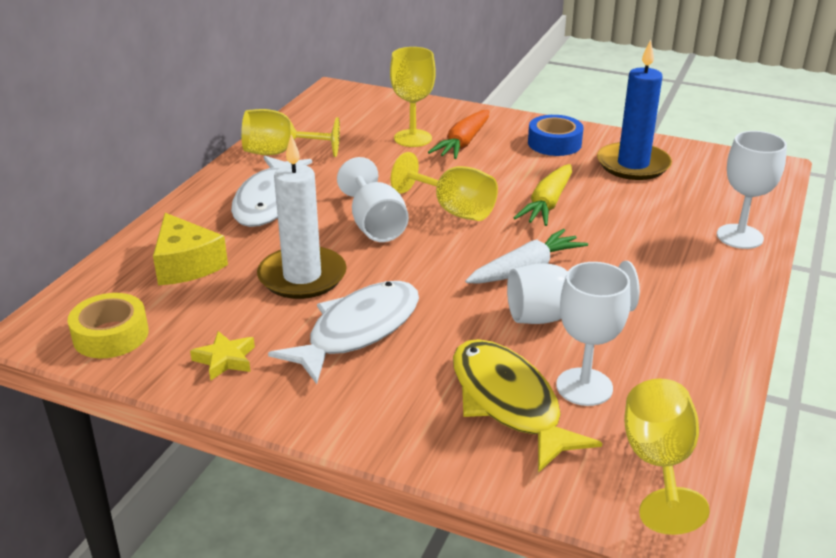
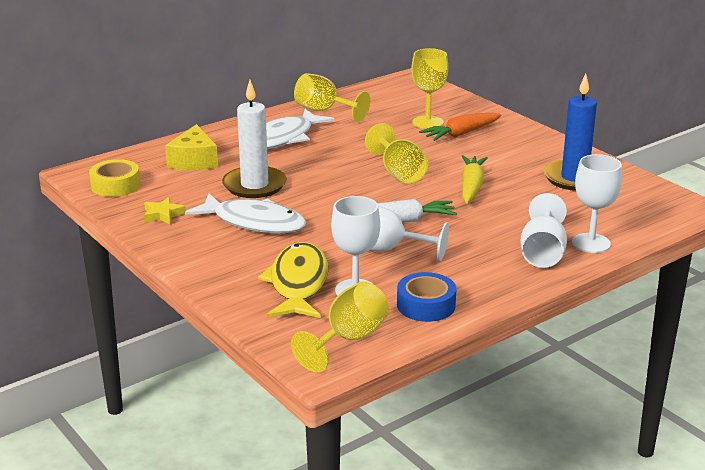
camera: 30 degrees right, 5 degrees down
white fish [268,281,419,384] -> white fish turned 45 degrees clockwise [185,193,306,234]
white goblet [337,157,409,242] -> white goblet moved to [520,193,567,268]
yellow carrot [514,164,572,226] -> yellow carrot turned 135 degrees clockwise [462,155,488,203]
blue tape [528,115,584,156] -> blue tape moved to [397,272,457,322]

